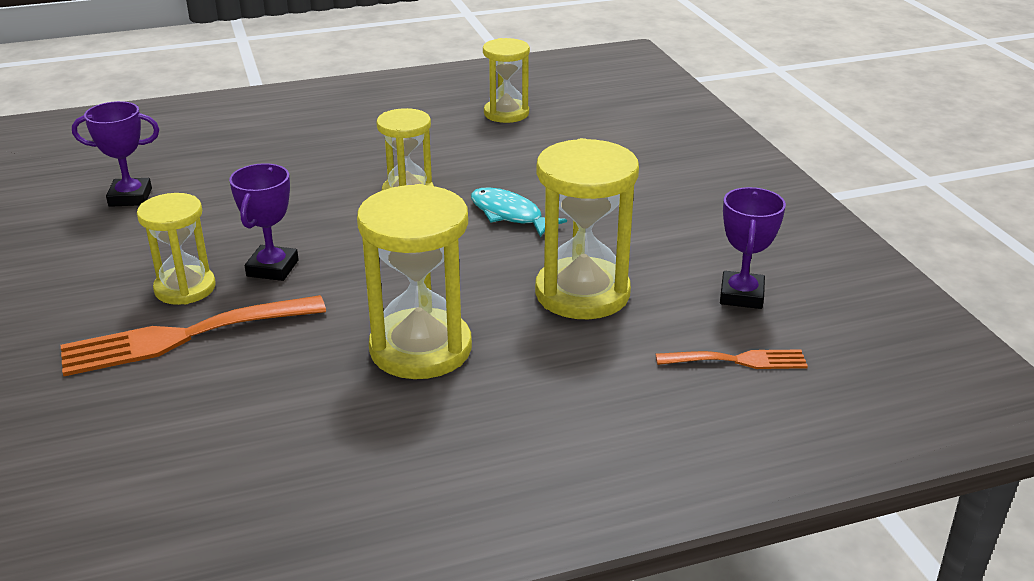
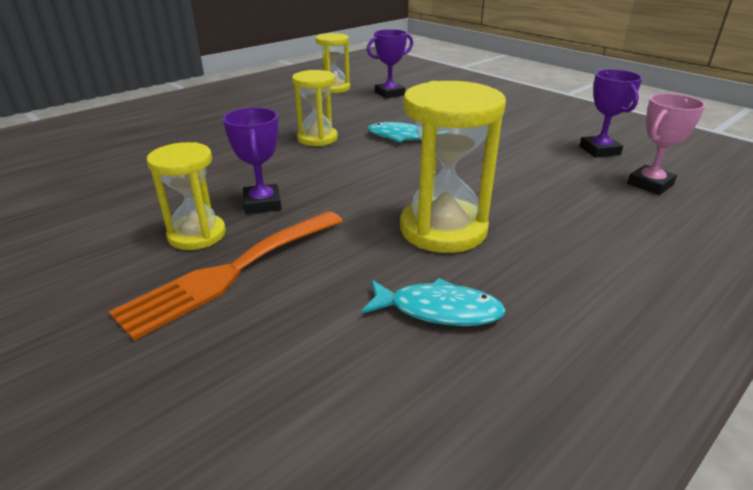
camera: 25 degrees left, 0 degrees up
purple trophy [72,101,160,207] -> purple trophy moved to [367,29,413,99]
yellow hourglass [535,138,639,319] -> none
orange fork [656,349,808,369] -> pink trophy [627,93,706,195]
none -> turquoise fish [361,278,506,326]

